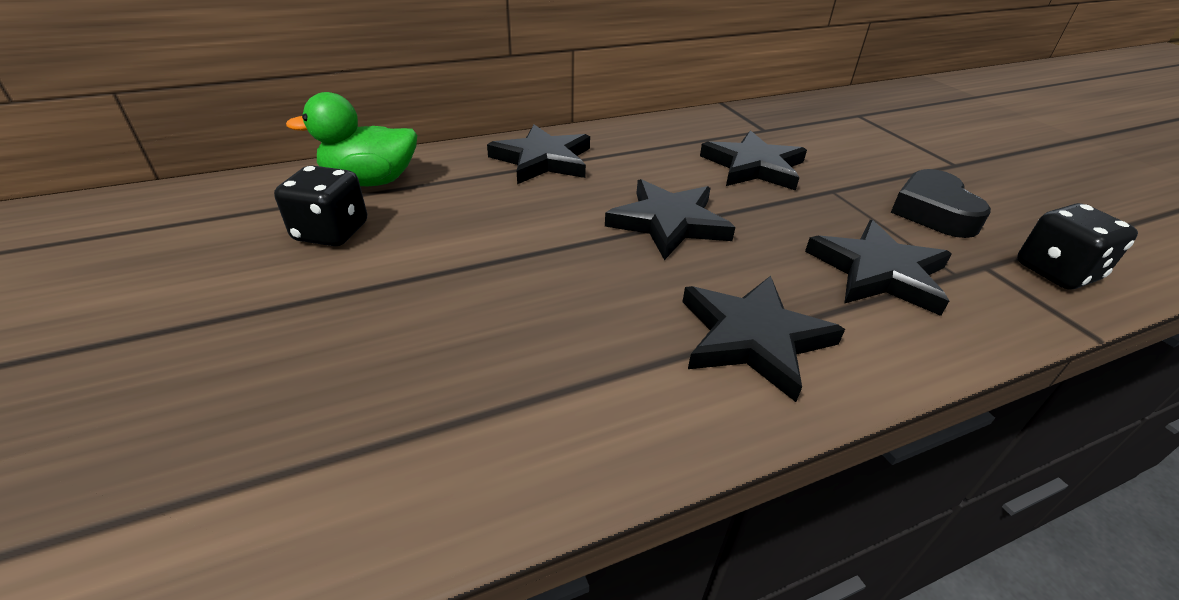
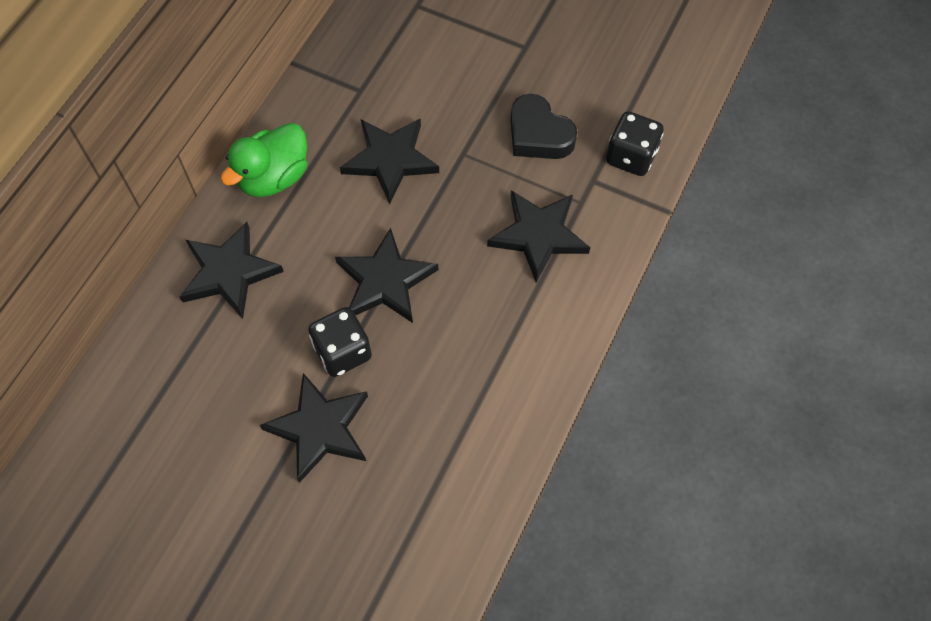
camera: 40 degrees left, 25 degrees up
black dice [274,165,367,246] -> black dice moved to [308,307,372,377]
green duck [286,92,417,186] -> green duck moved to [220,123,308,197]
black star [682,276,845,402] -> black star moved to [260,373,368,483]

